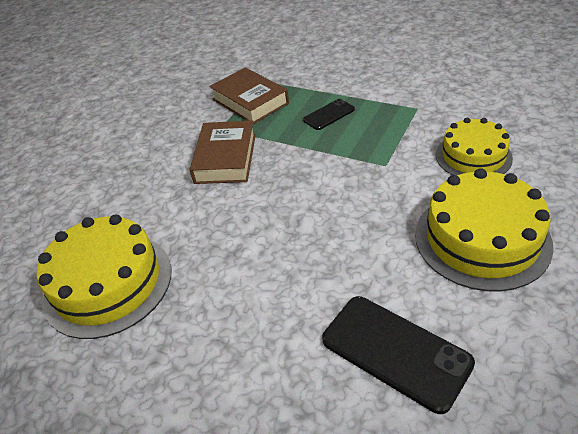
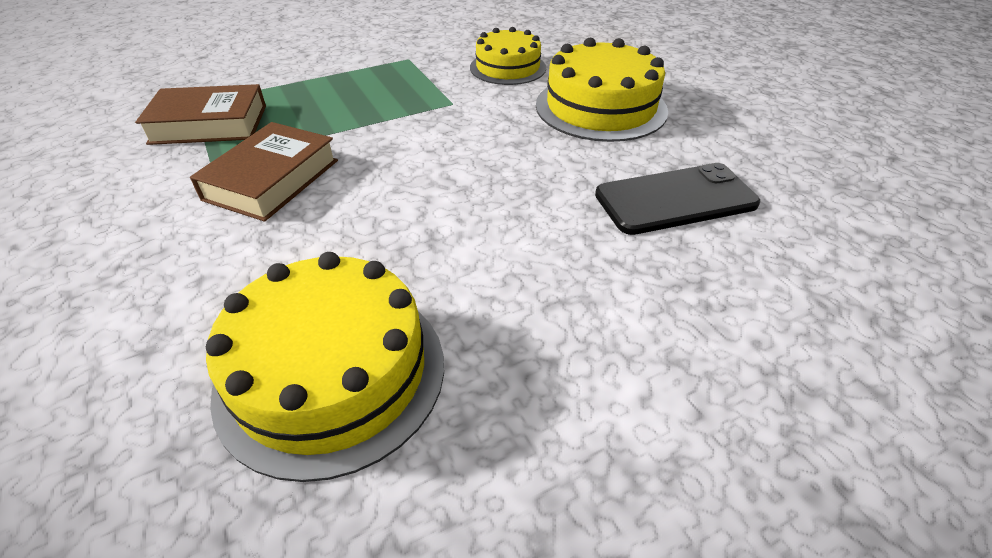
camera: 60 degrees left, 0 degrees up
brown book [189,120,256,184] -> brown book turned 75 degrees clockwise [190,122,338,222]
black phone [303,99,355,130] -> none

